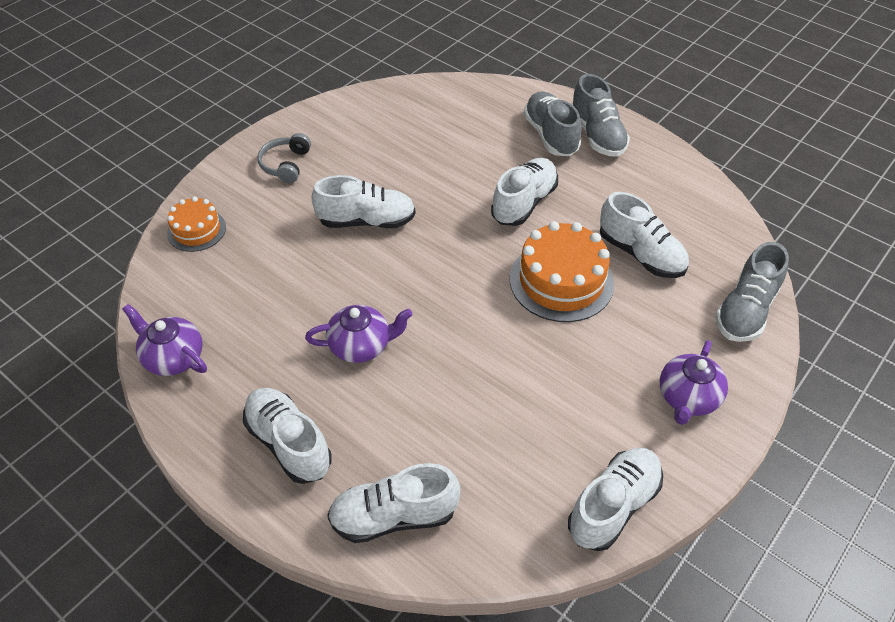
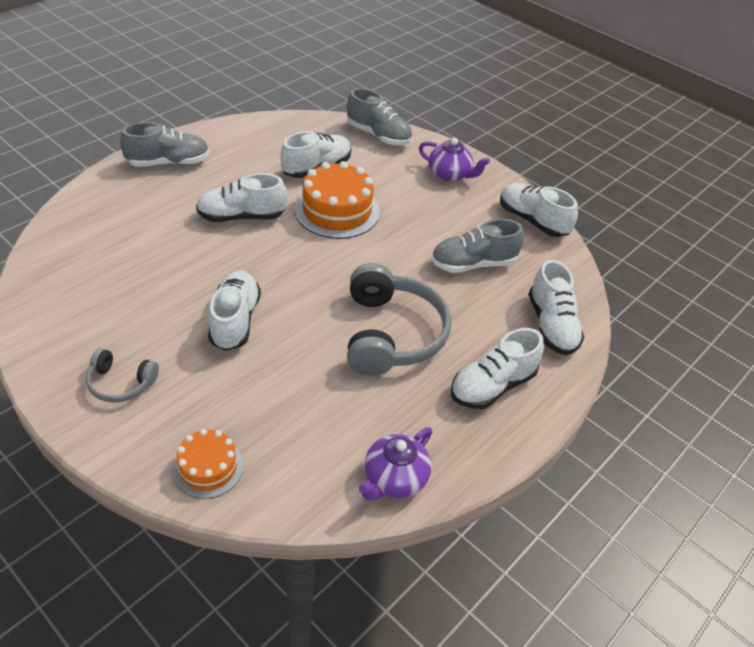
camera: 90 degrees left, 5 degrees down
purple teapot [305,305,413,363] -> grey headphones [347,263,451,376]
white shoe [491,158,558,226] -> white shoe turned 45 degrees counterclockwise [196,173,287,222]
grey shoe [524,92,581,156] -> grey shoe moved to [431,219,524,273]

